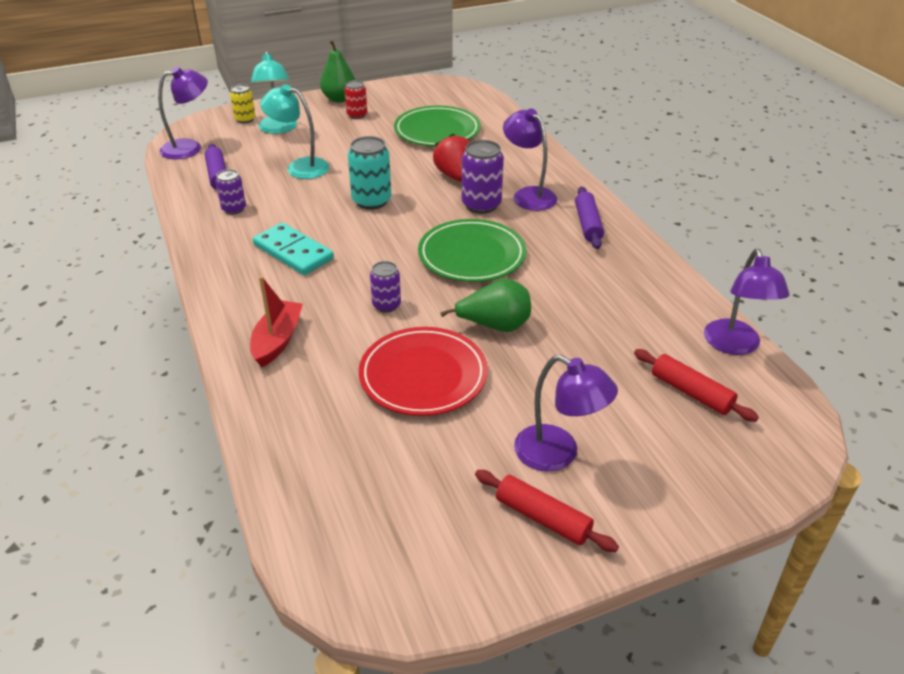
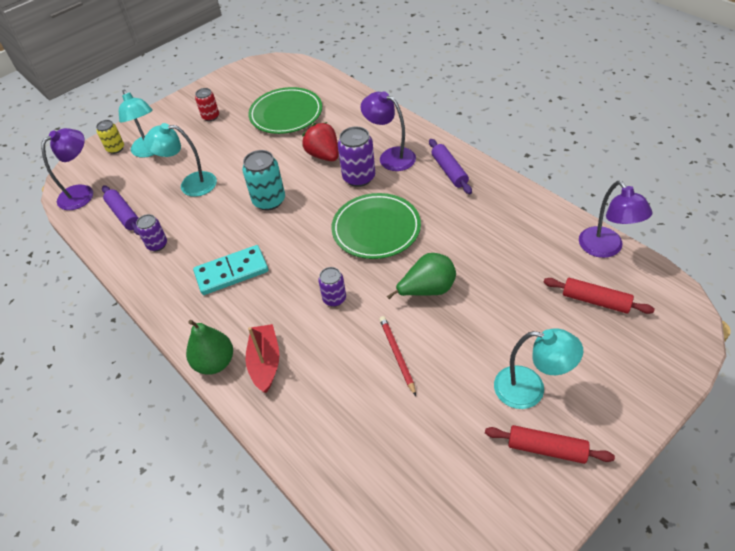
camera: 15 degrees left, 10 degrees up
turquoise domino [253,223,334,275] -> turquoise domino turned 45 degrees counterclockwise [193,245,268,295]
green pear [320,40,355,103] -> green pear moved to [186,320,233,375]
red plate [359,327,488,416] -> red pencil [379,316,416,396]
purple lamp [514,355,618,472] -> turquoise lamp [494,328,583,409]

